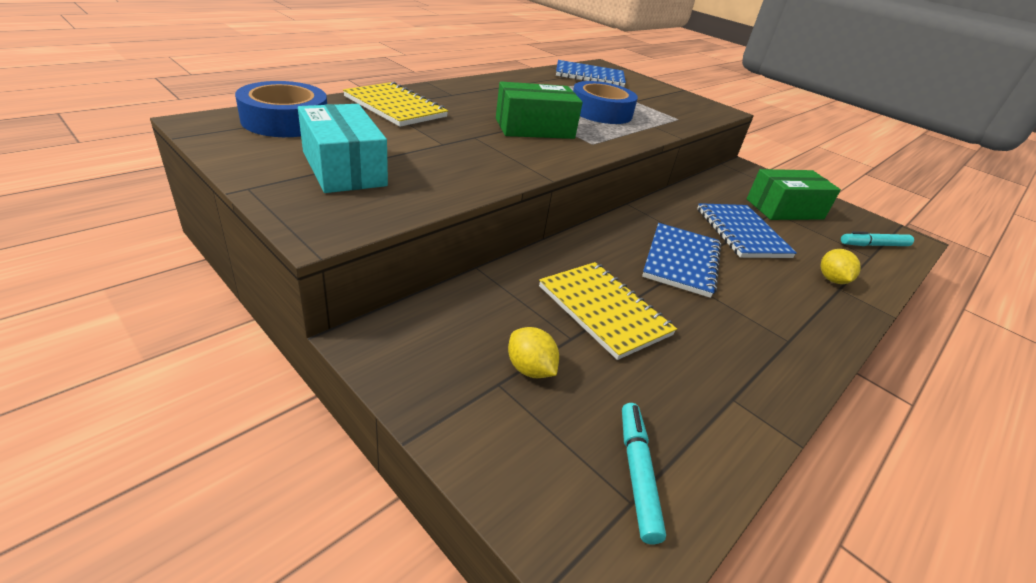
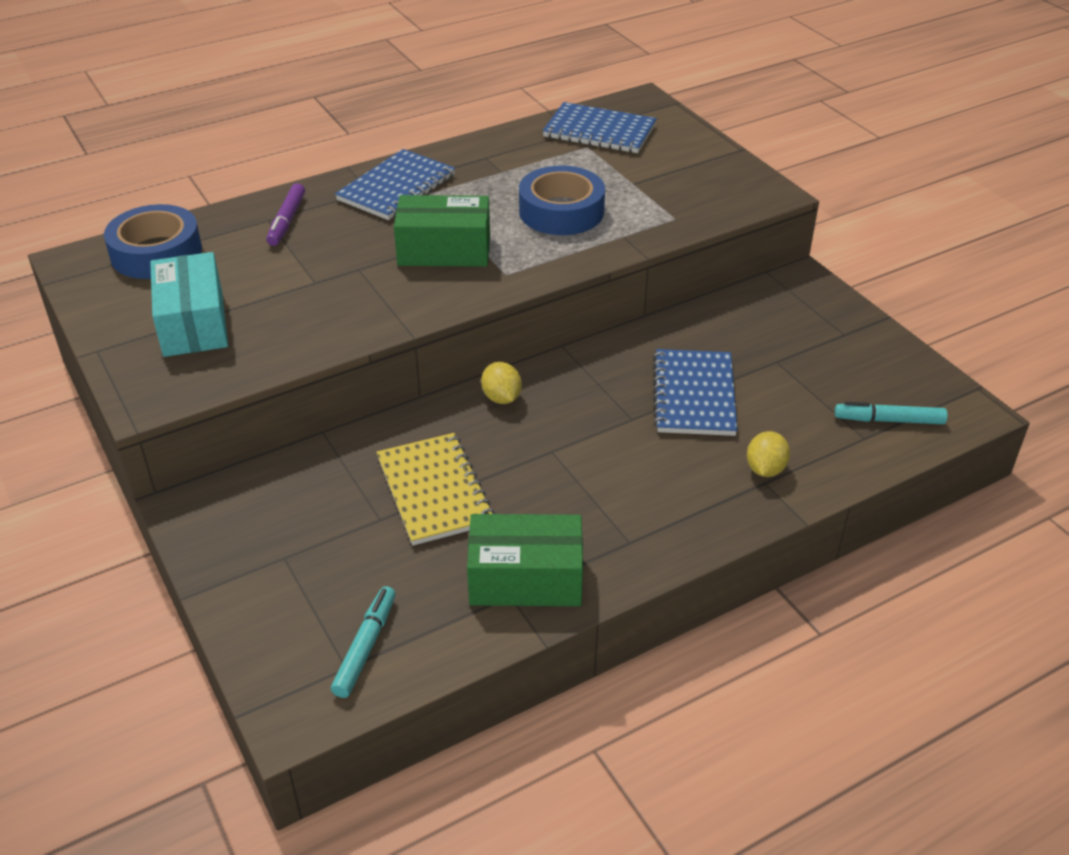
camera: 20 degrees right, 5 degrees up
yellow notebook [343,82,448,127] -> purple marker [266,183,305,246]
yellow lemon [508,327,559,378] -> yellow lemon moved to [481,362,522,404]
blue notebook [642,223,721,298] -> blue notebook moved to [335,149,455,220]
green box [747,169,841,220] -> green box moved to [467,514,583,606]

